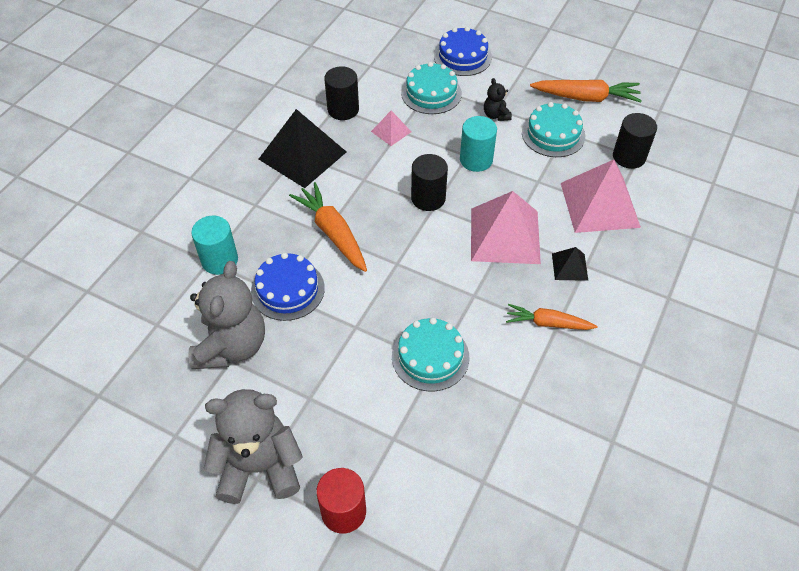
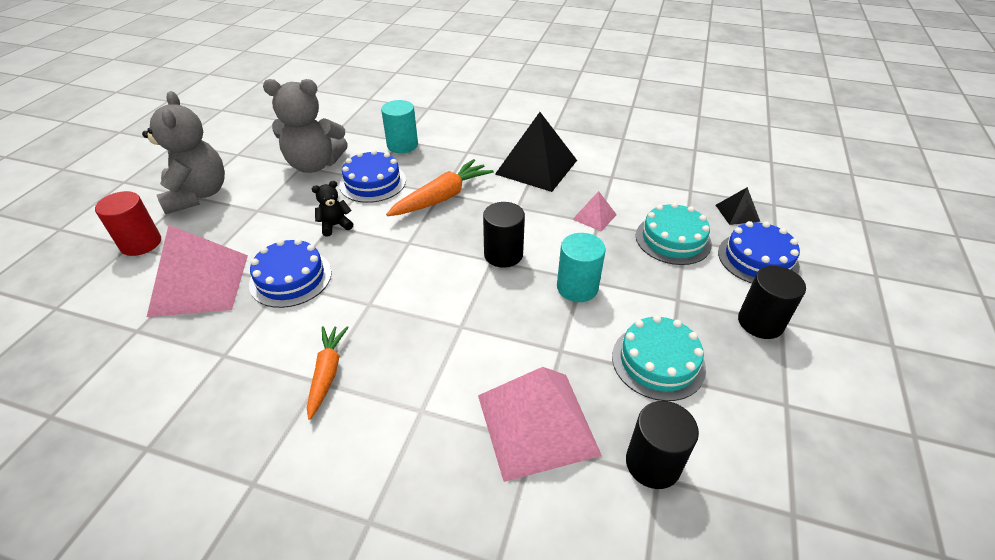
camera: 80 degrees right, 10 degrees down
black cylinder [324,66,359,120] -> black cylinder moved to [738,266,806,339]
turquoise cake [392,317,469,391] -> blue cake [249,239,332,308]
pink pyramid [471,191,541,264] -> pink pyramid moved to [147,225,248,317]
black teddy bear [484,78,512,121] -> black teddy bear moved to [312,181,353,237]
orange carrot [530,80,642,103] -> none
black pyramid [552,247,588,281] -> black pyramid moved to [716,187,760,225]

